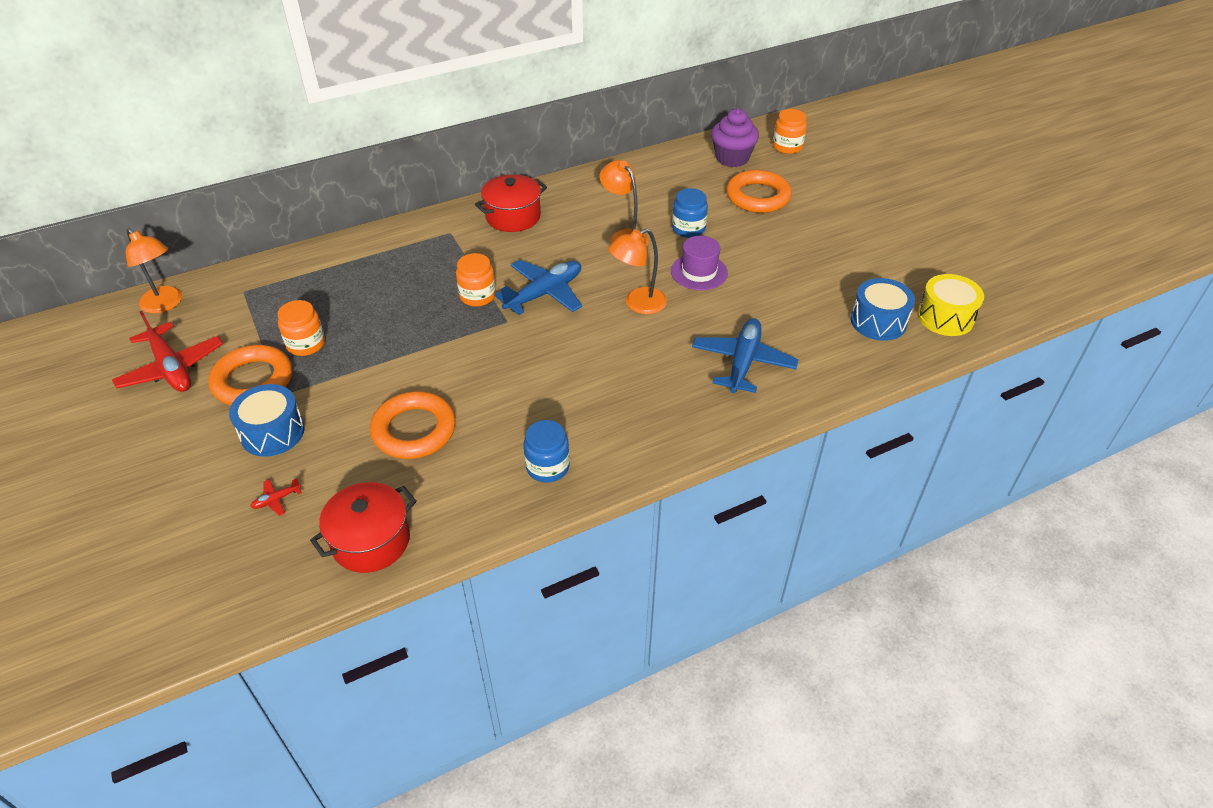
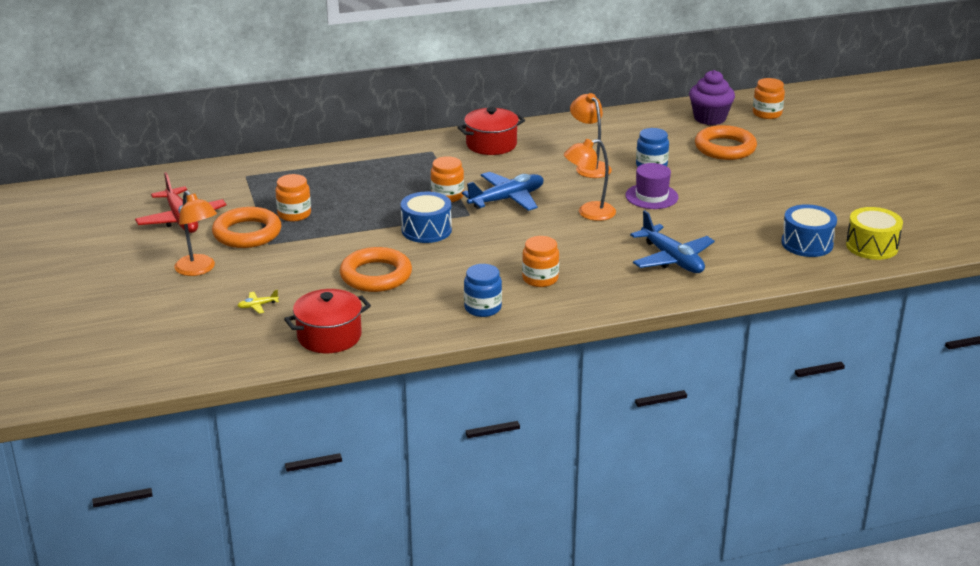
camera: 10 degrees right, 15 degrees down
orange lamp [126,228,182,313] -> orange lamp moved to [174,191,217,276]
blue drum [229,384,305,457] -> blue drum moved to [401,192,452,243]
red plane [250,478,302,516] -> yellow plane [237,289,279,314]
blue plane [692,318,799,393] -> blue plane turned 120 degrees clockwise [630,210,715,273]
none -> orange jar [522,236,559,287]

